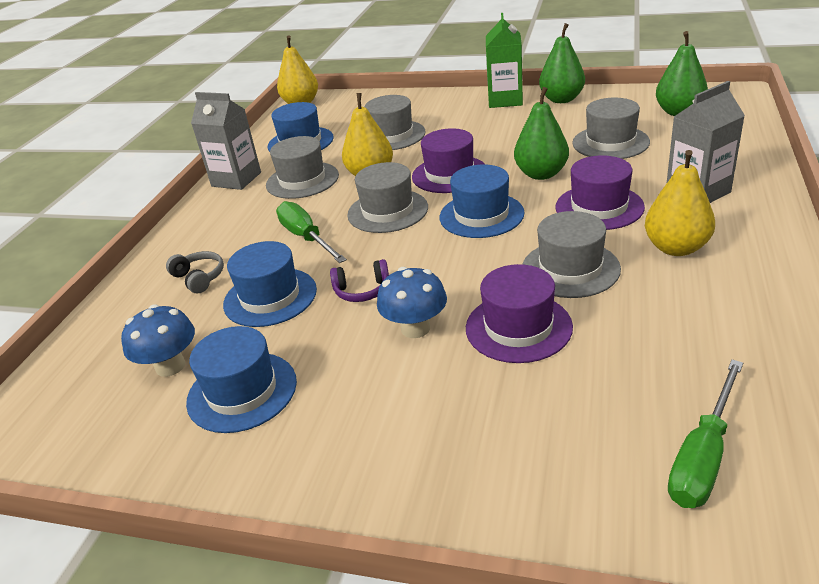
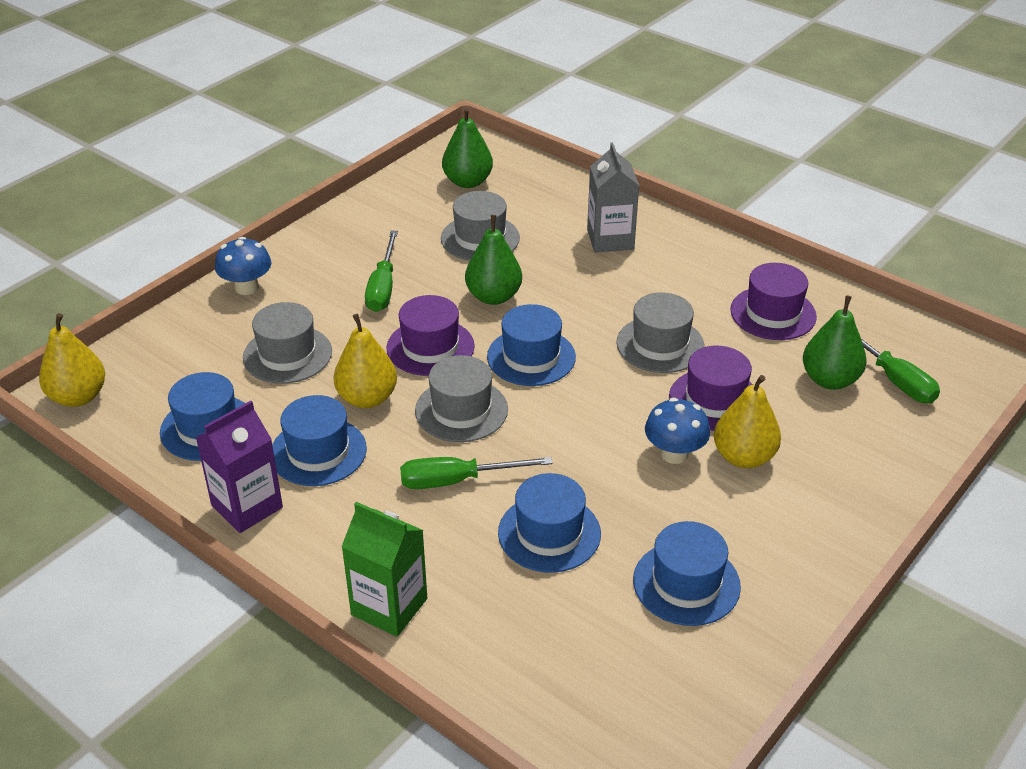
camera: 70 degrees left, 5 degrees up
blue mushroom [121,305,195,377] -> blue mushroom moved to [215,237,272,295]
grey headphones [166,251,224,293] -> none
grey carton [191,92,261,190] -> purple carton [196,401,283,533]
grey hat [266,136,339,199] -> blue hat [272,395,367,486]
purple headphones [330,259,389,302] -> none
green carton [486,13,523,108] -> green carton moved to [341,502,427,637]
green pear [539,23,585,103] -> green pear moved to [803,295,866,390]
purple hat [555,155,645,230] -> purple hat moved to [730,263,817,340]
yellow pear [645,150,715,256] -> yellow pear moved to [714,375,781,468]
none -> green screwdriver [365,231,398,312]

